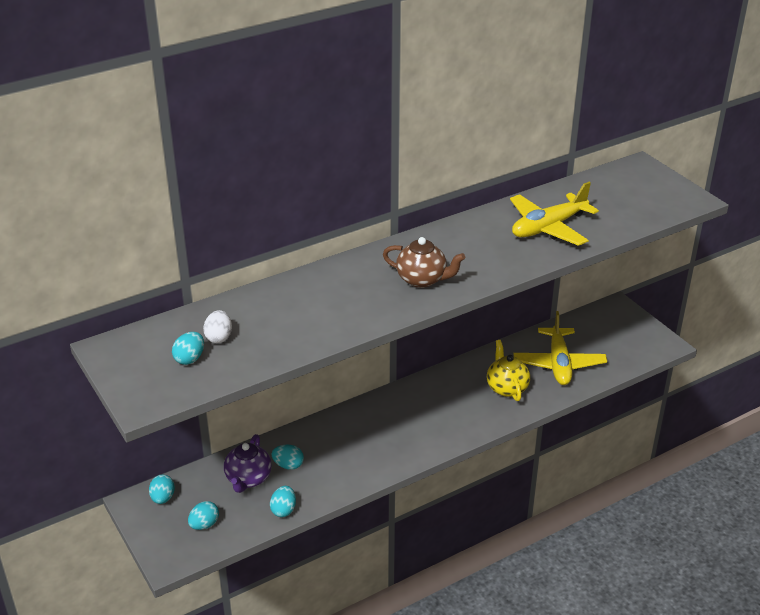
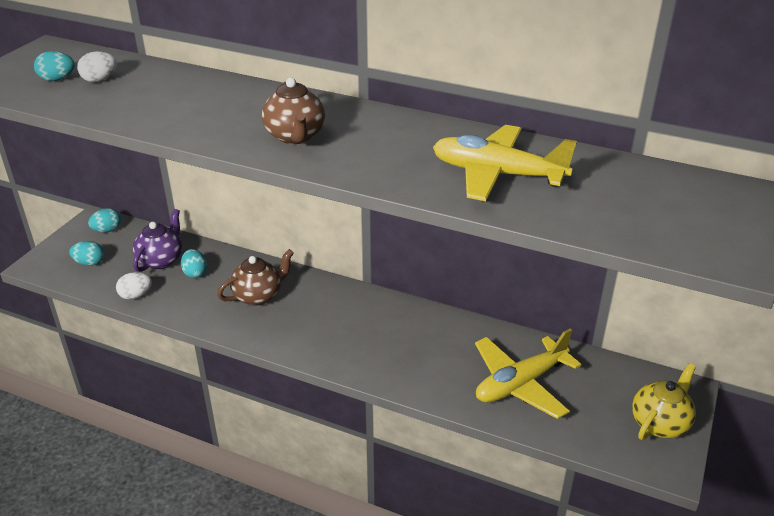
camera: 55 degrees right, 0 degrees up
purple teapot [224,434,272,493] -> purple teapot turned 135 degrees clockwise [133,209,182,272]
turquoise egg [270,486,296,517] -> white egg [116,272,152,300]
yellow teapot [487,340,530,401] -> yellow teapot moved to [632,363,696,440]
none -> brown teapot [217,249,294,306]

